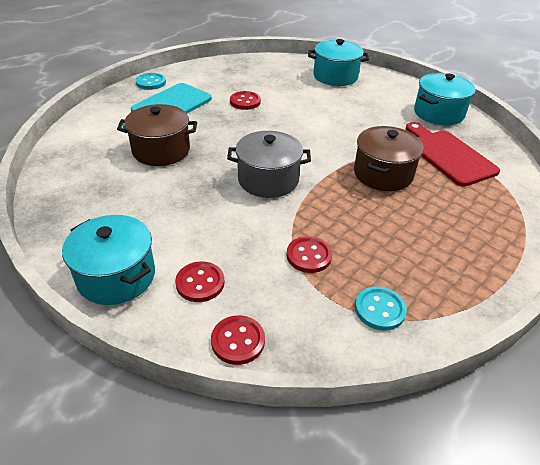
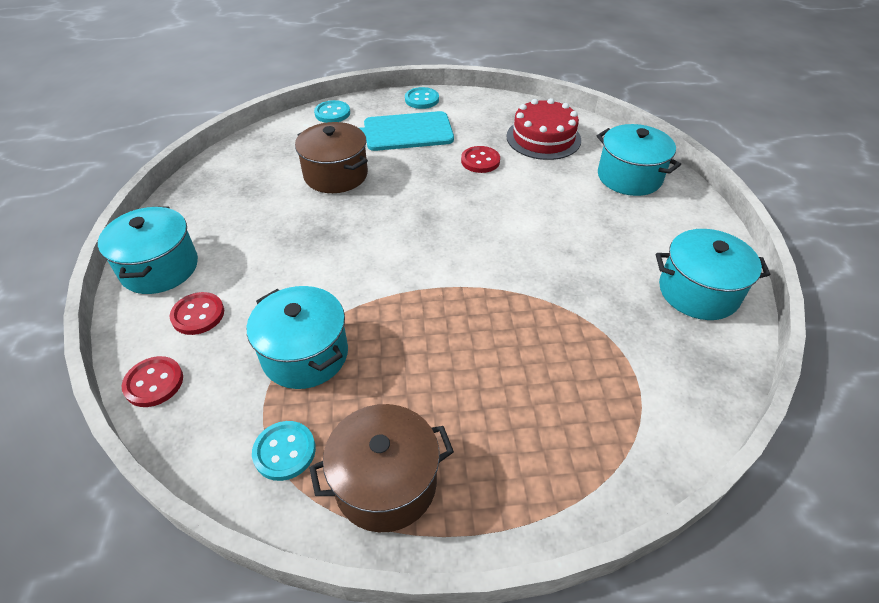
camera: 45 degrees right, 5 degrees up
grey pot [227,131,311,198] -> none
red button [287,236,332,273] -> turquoise pot [247,286,348,389]
brown pot [354,126,424,191] -> brown pot moved to [309,404,454,532]
red cutting board [406,122,500,186] -> none
none -> turquoise button [314,100,350,123]
none -> red cake [506,98,581,160]

